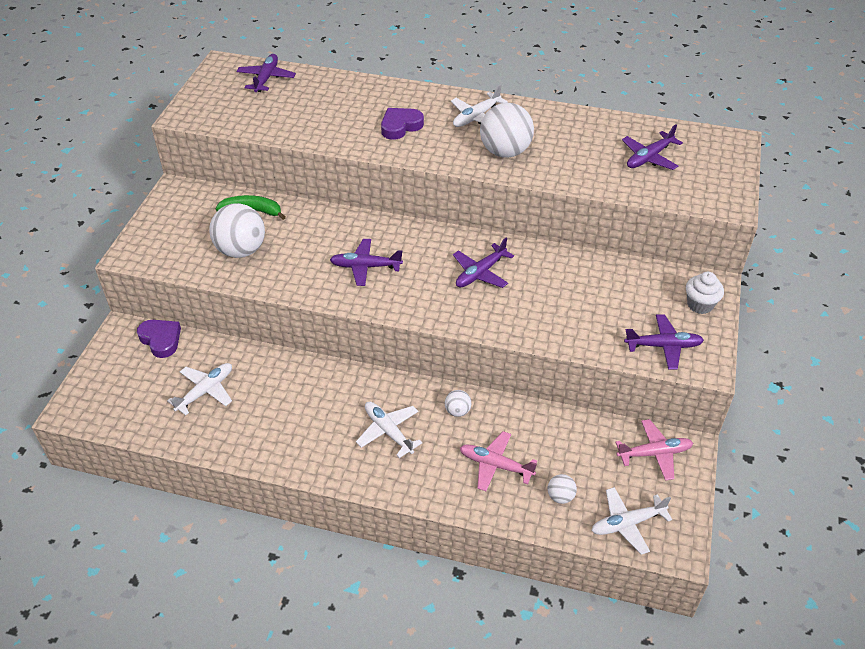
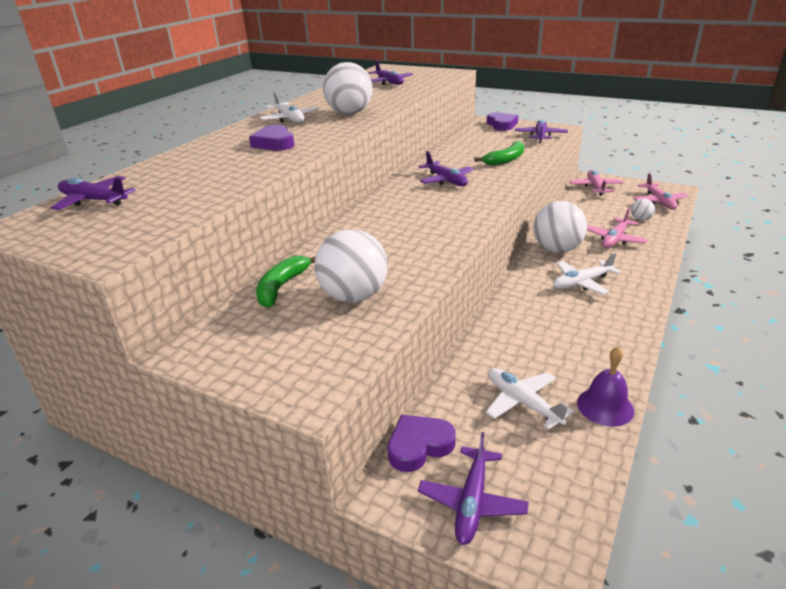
camera: 75 degrees left, 15 degrees down
purple plane [330,239,403,286] -> purple plane moved to [418,432,529,545]
white ball [445,390,471,417] -> white ball [533,201,587,253], size x2.13
white plane [591,487,673,555] -> pink plane [633,173,689,209]
white cupcake [686,272,724,314] -> purple heart [487,112,518,131]
none -> green banana [474,141,524,166]
none -> purple bell [577,347,634,427]

